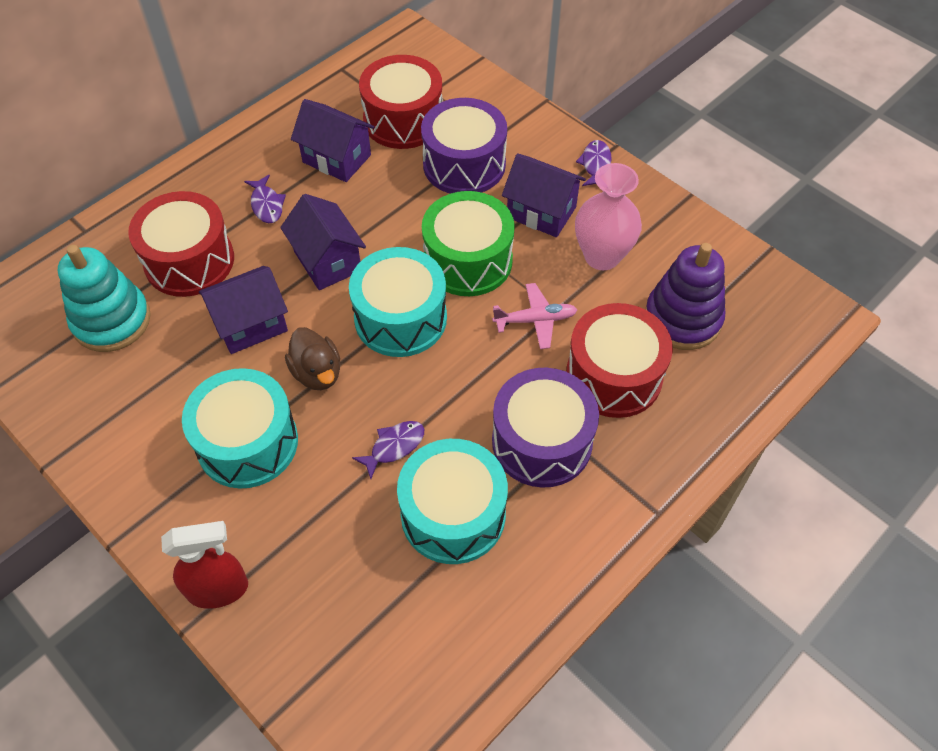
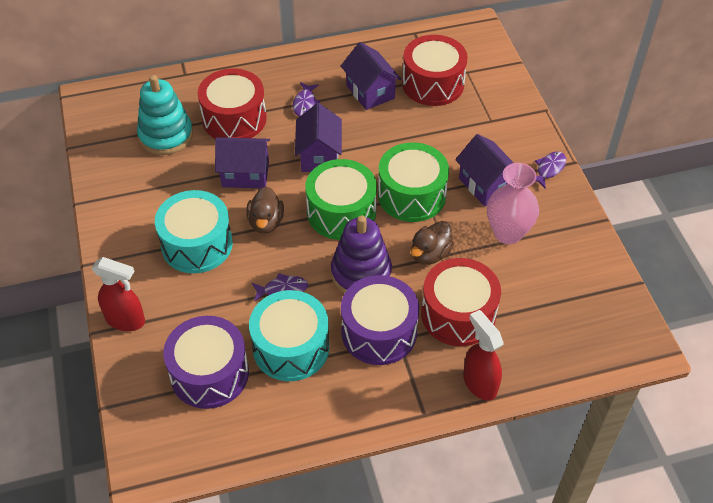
camera: 30 degrees right, 5 degrees down
turquoise drum [349,247,447,357] -> green drum [305,159,377,240]
purple drum [421,98,507,194] -> purple drum moved to [163,316,249,409]
pink plane [492,283,577,349] -> brown duck [411,221,454,265]
purple stacking toy [645,243,725,350] -> purple stacking toy moved to [331,215,392,294]
none -> red spray bottle [463,310,504,401]

